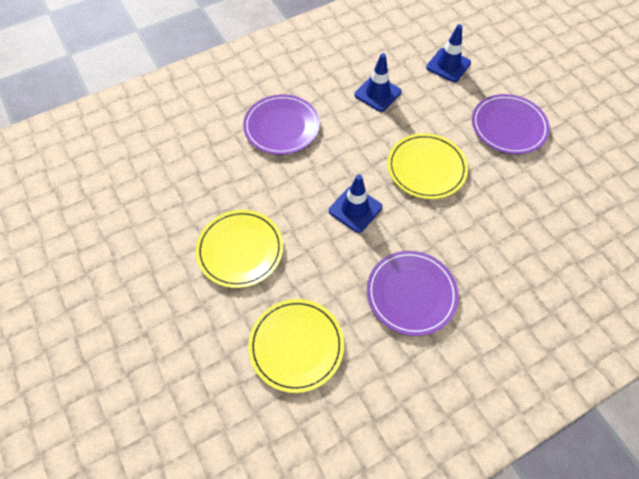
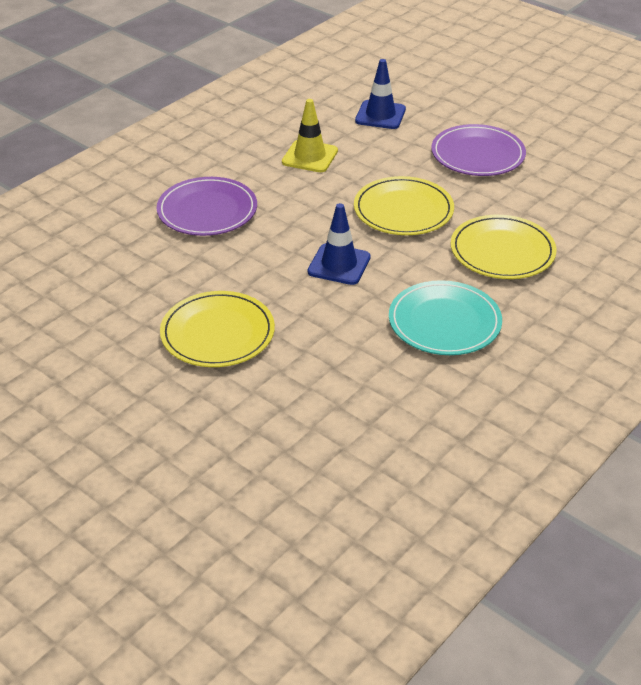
camera: 20 degrees left, 20 degrees down
yellow plate [248,299,344,393] -> yellow plate moved to [451,215,557,279]
blue traffic cone [354,53,401,112] -> yellow traffic cone [282,99,338,172]
purple plate [367,251,459,336] -> turquoise plate [389,280,502,355]

